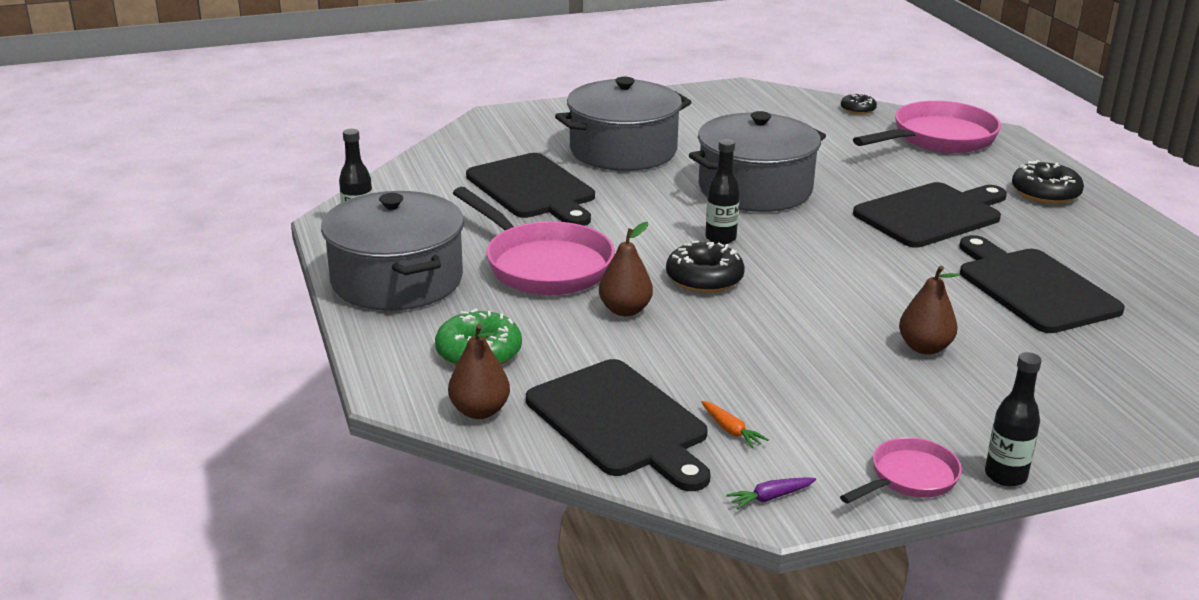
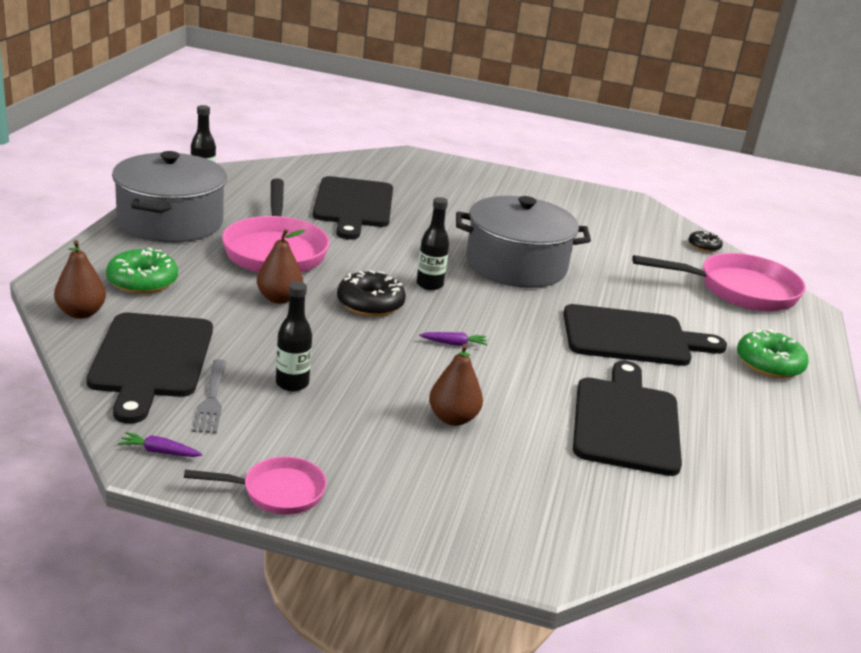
camera: 30 degrees right, 0 degrees up
grey pot [555,77,692,171] -> none
orange carrot [701,401,769,448] -> grey fork [192,359,227,433]
black bottle [985,352,1042,487] -> black bottle moved to [276,282,312,391]
black donut [1012,160,1084,204] -> green donut [737,329,809,378]
none -> purple carrot [419,332,488,346]

